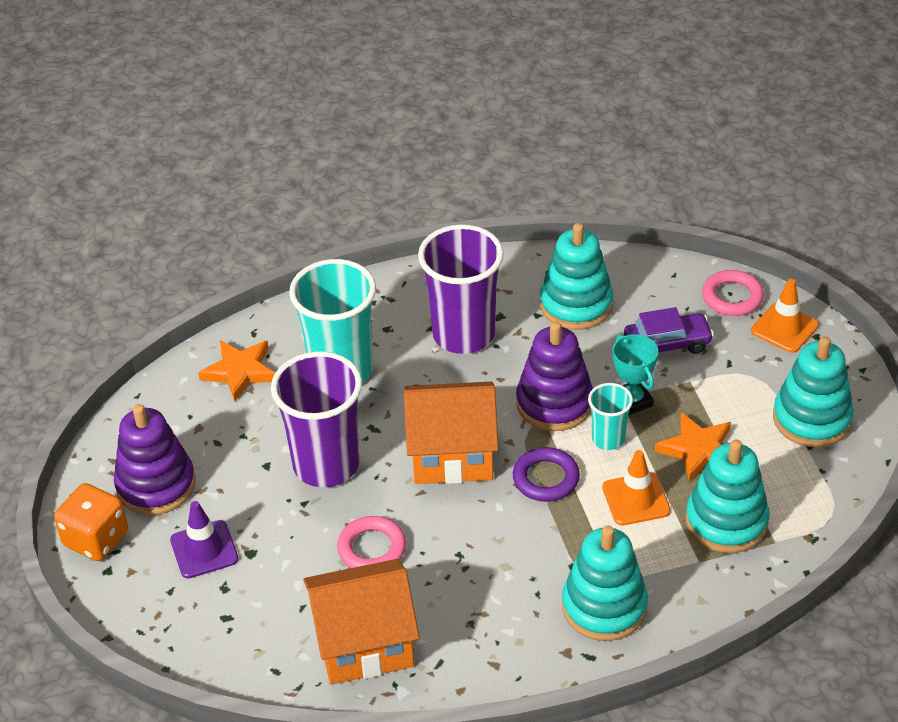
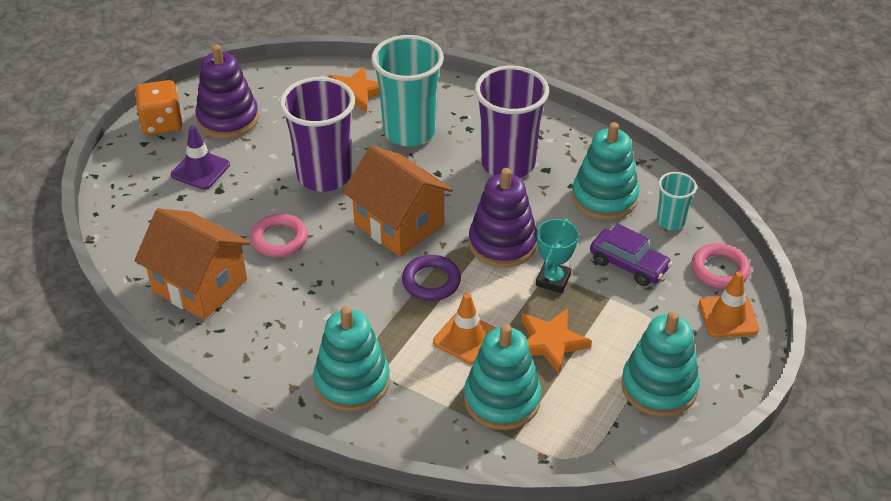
camera: 45 degrees right, 0 degrees up
turquoise cup [588,383,633,450] -> turquoise cup moved to [657,172,697,230]

